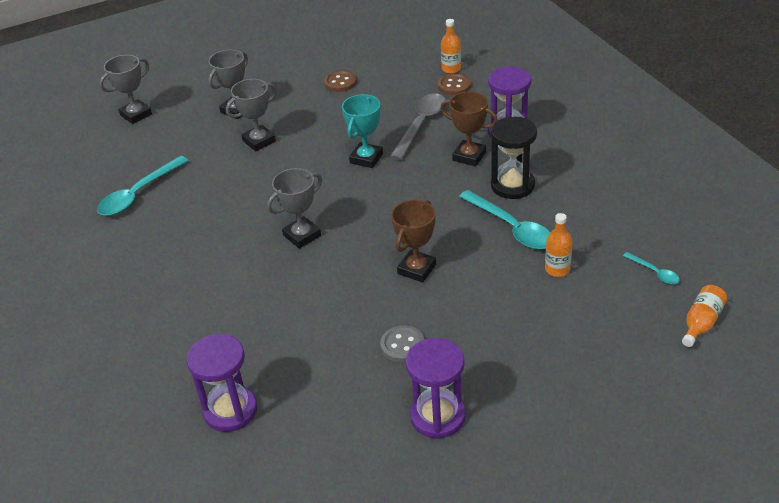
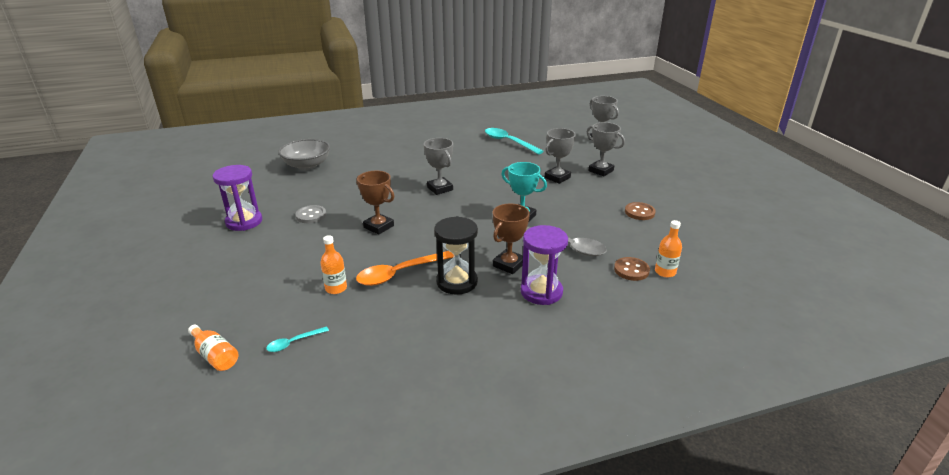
camera: 95 degrees right, 10 degrees down
purple hourglass [186,334,257,432] -> grey bowl [278,139,330,170]
grey trophy [226,79,277,151] -> grey trophy turned 75 degrees clockwise [545,128,576,184]
turquoise spoon [459,190,550,249] -> orange spoon [356,251,454,286]

